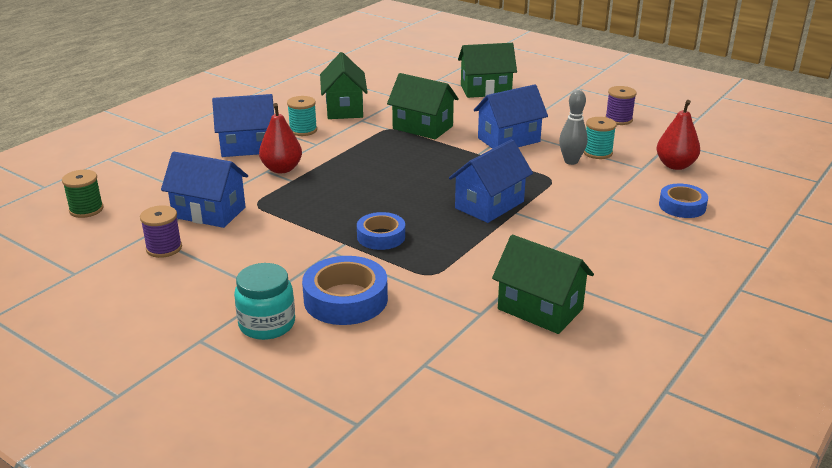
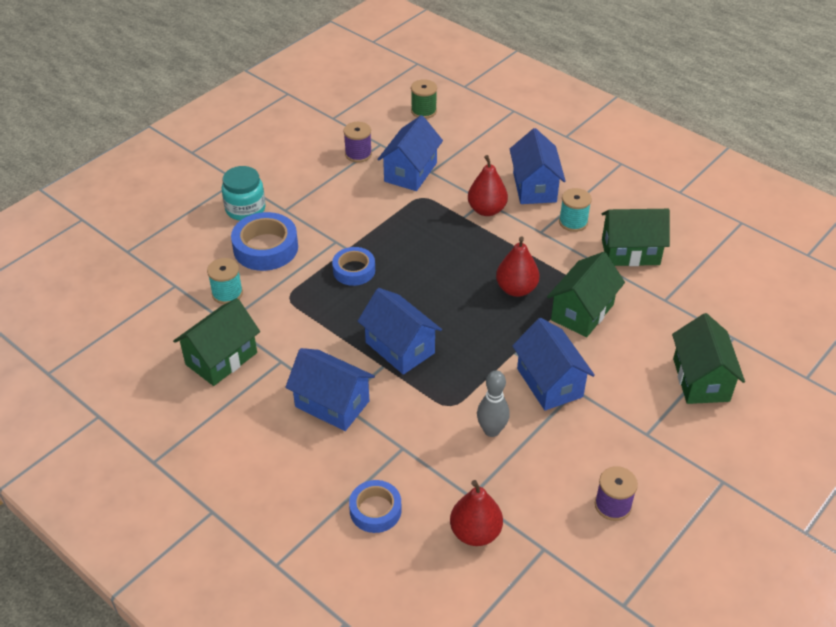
camera: 95 degrees right, 15 degrees up
turquoise spool [584,117,616,159] -> turquoise spool moved to [207,258,243,304]
none -> blue house [285,348,375,431]
none -> red pear [496,236,540,297]

